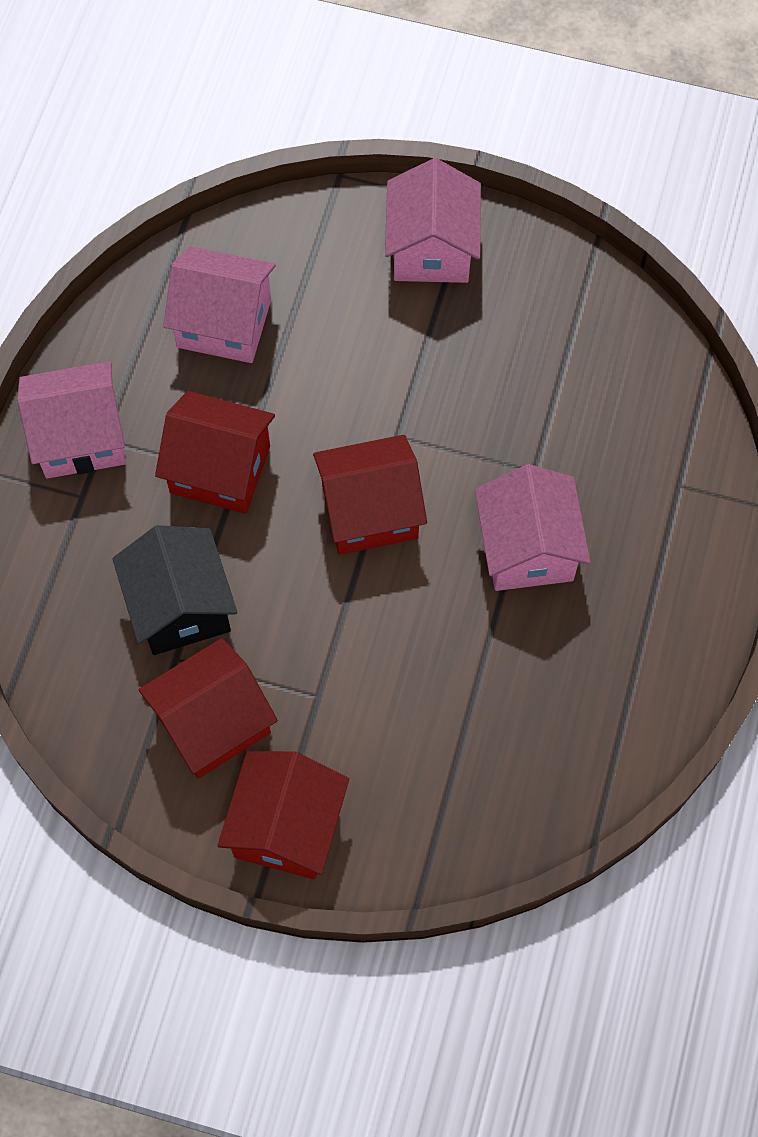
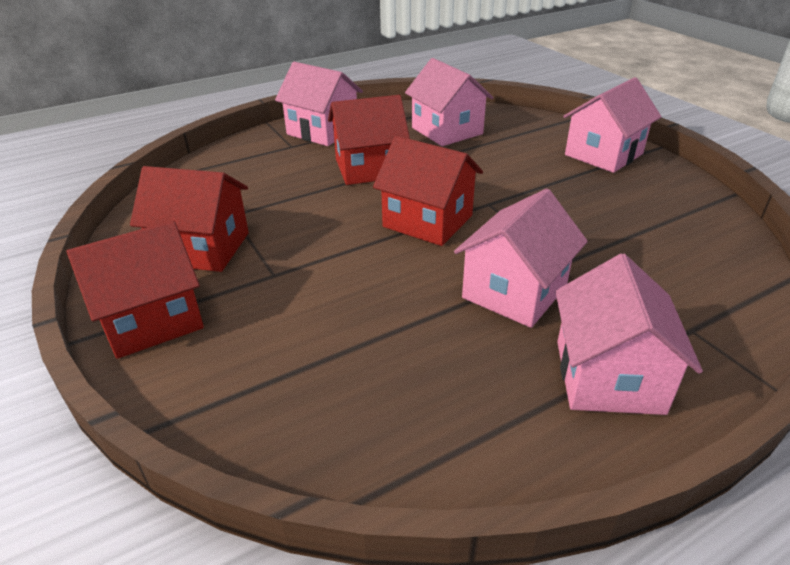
camera: 45 degrees right, 30 degrees down
black house [112,525,238,655] -> none
red house [155,391,275,514] -> red house turned 75 degrees counterclockwise [328,95,410,185]
none -> pink house [555,253,703,415]

